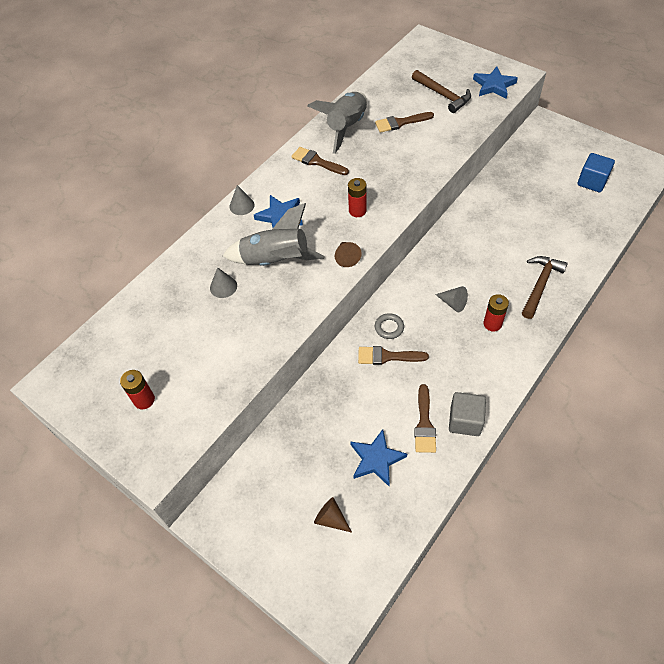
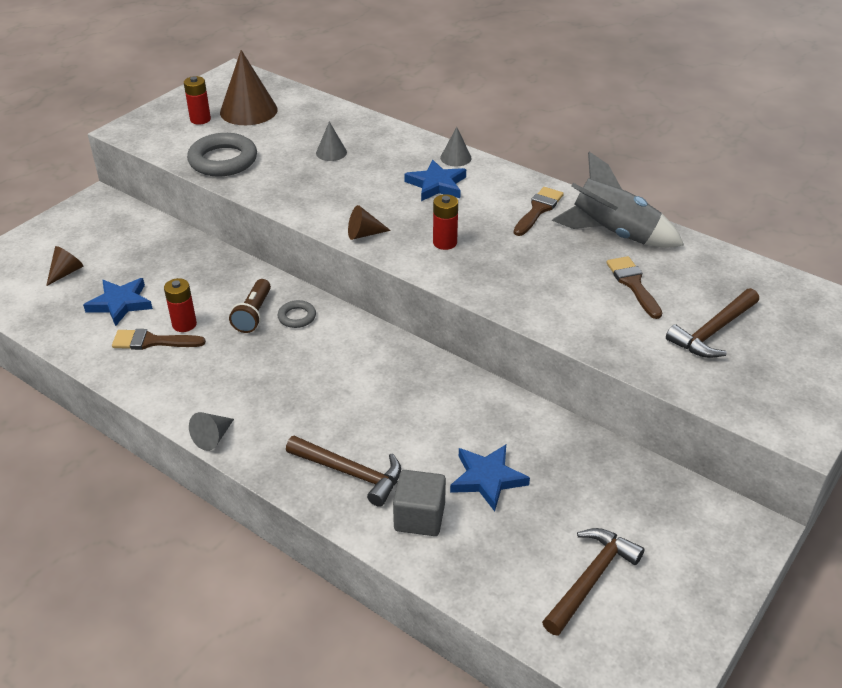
camera: 85 degrees right, 15 degrees down
grey rocket [223,203,324,266] -> none
brown brush [358,346,429,365] -> brown flashlight [229,279,271,333]
grey cone [435,286,468,312] -> grey cone moved to [189,412,234,451]
grey cube [449,392,486,436] -> grey cube moved to [393,470,446,536]
blue star [473,67,518,99] -> blue star moved to [450,445,530,512]
red battery [483,294,509,332] -> red battery moved to [164,278,197,332]
blue cube [577,153,615,192] -> brown hammer [542,528,645,636]
none -> grey ring [187,133,257,176]
none -> brown cone [220,50,278,125]

